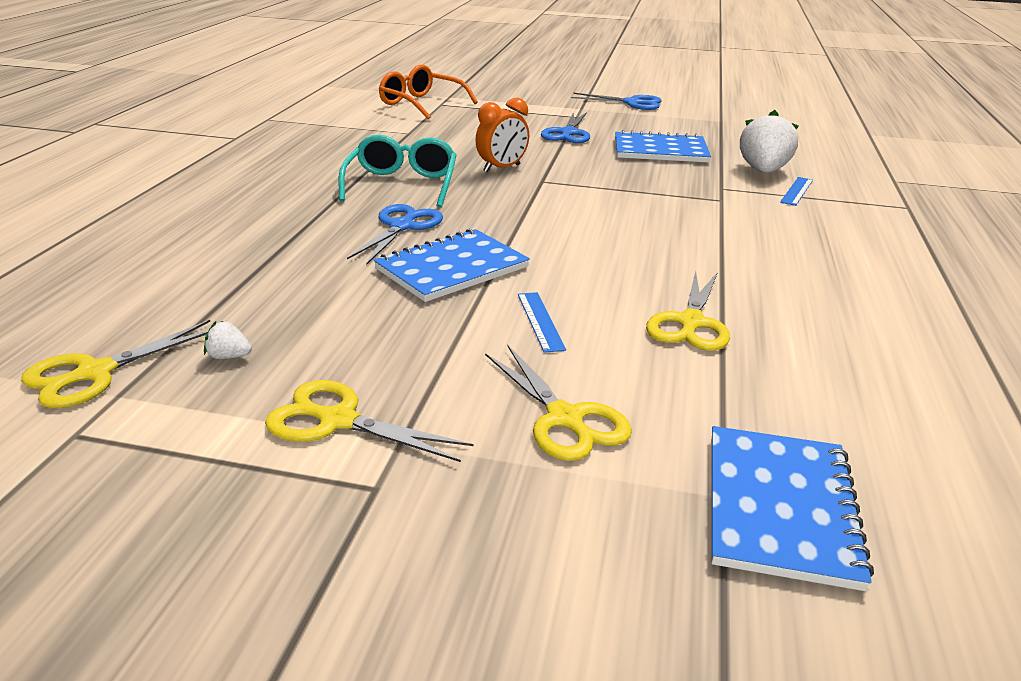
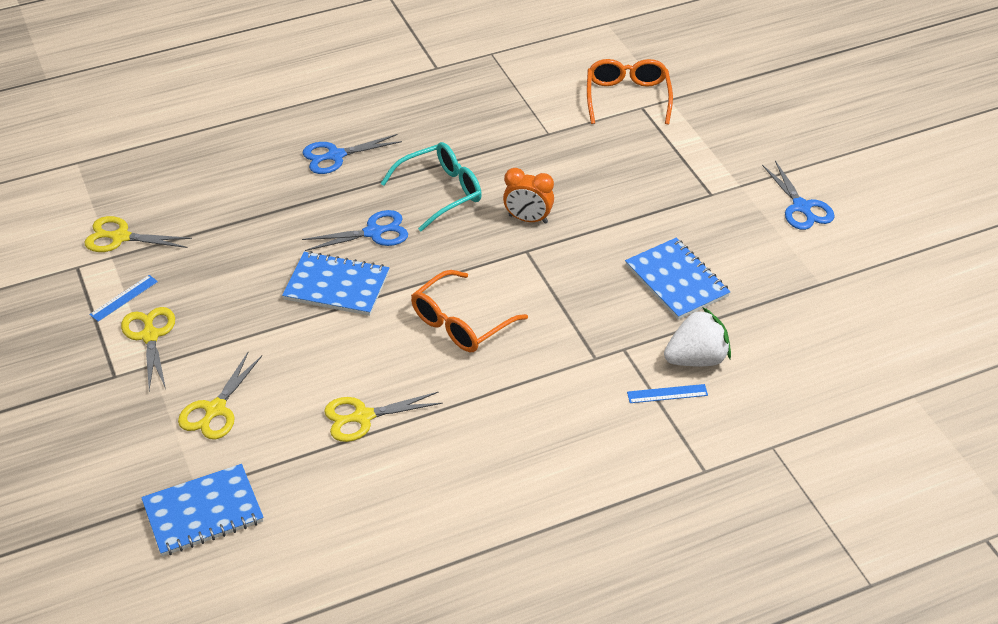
camera: 55 degrees right, 15 degrees up
white strawberry [204,321,252,359] -> none
blue ruler [518,292,566,353] -> blue ruler moved to [89,275,158,322]
blue scissors [541,112,590,143] -> blue scissors moved to [303,134,402,174]
none -> orange glasses [411,270,528,352]

